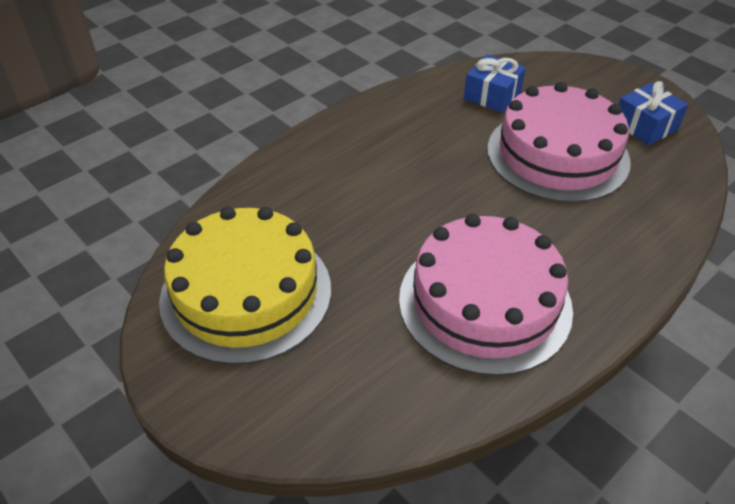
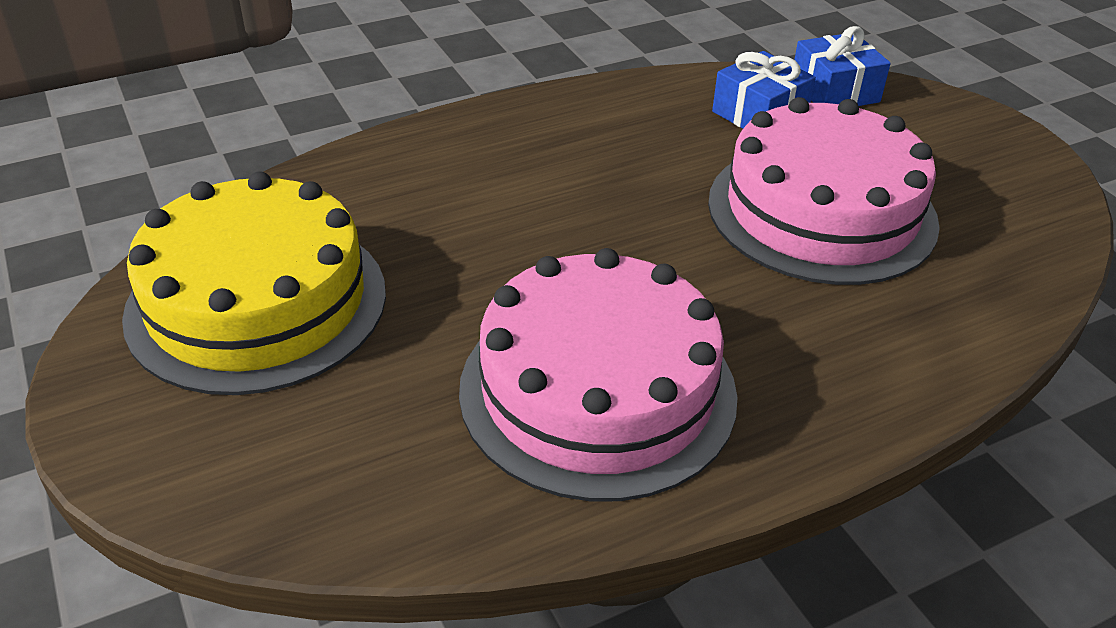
camera: 15 degrees right, 5 degrees down
blue gift [619,81,688,145] -> blue gift moved to [794,26,891,106]

